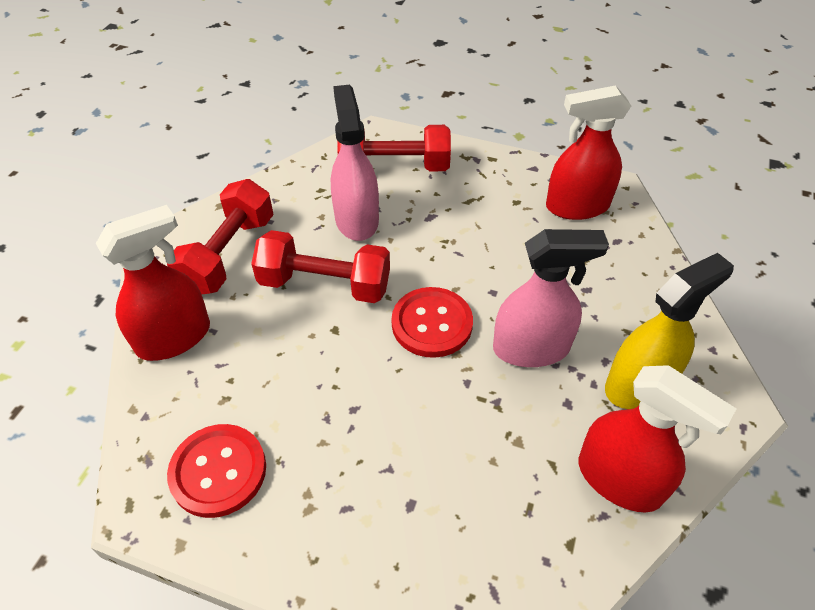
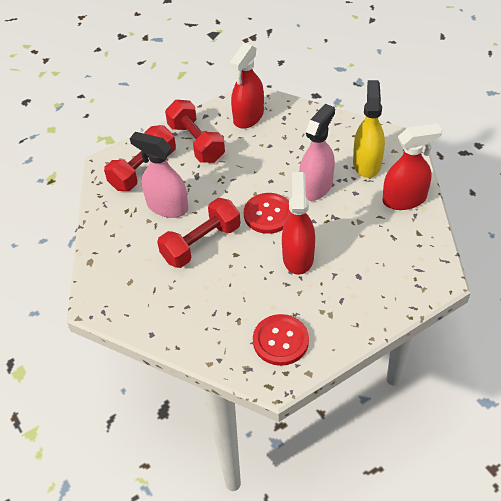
camera: 50 degrees left, 0 degrees up
red spray bottle [96,205,210,361] -> red spray bottle moved to [282,172,315,275]
red dumbbell [167,179,273,295] -> red dumbbell moved to [165,100,225,163]

